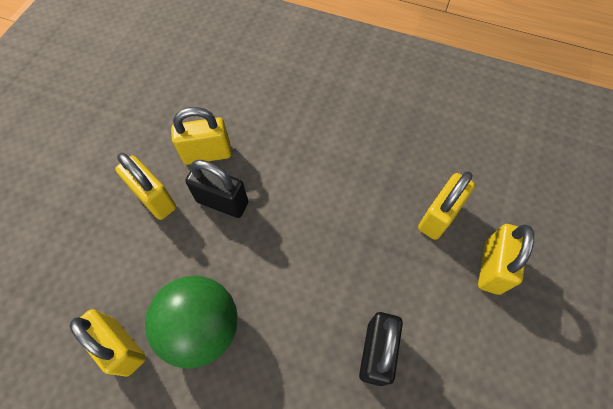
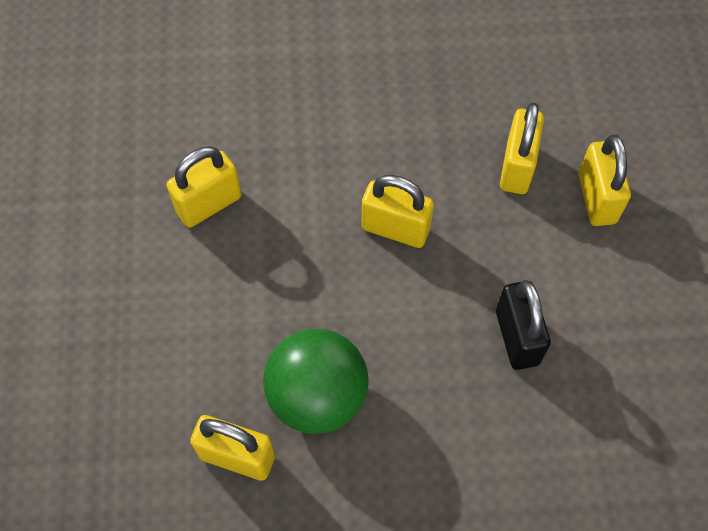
camera: 25 degrees left, 0 degrees up
yellow padlock [115,153,176,220] -> yellow padlock moved to [361,175,434,248]
black padlock [185,160,248,218] -> none

